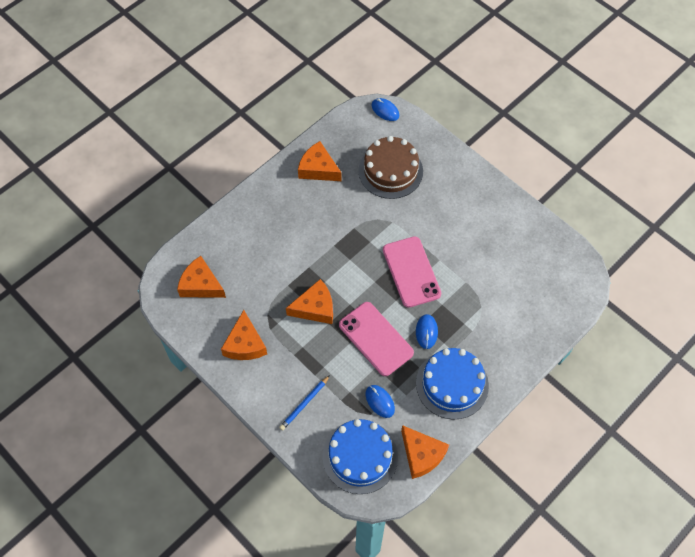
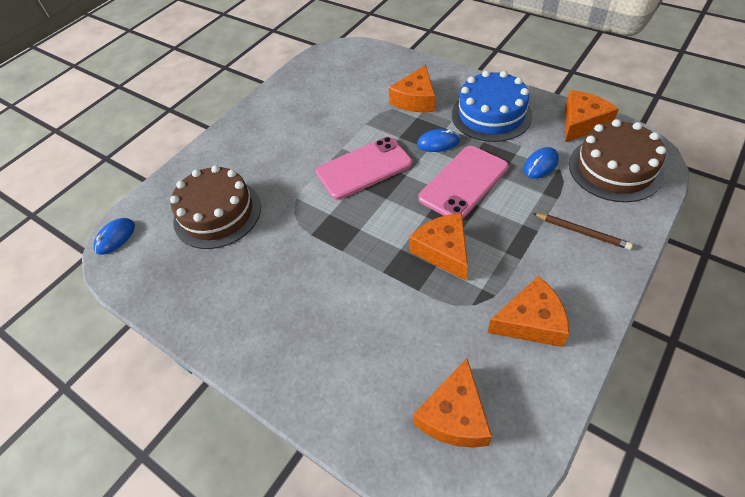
camera: 95 degrees left, 10 degrees down
blue pencil [279,375,330,431] -> brown pencil [533,213,633,250]
orange cheese [298,141,341,181] -> orange cheese moved to [389,65,435,112]
blue cake [323,419,398,494] -> brown cake [569,119,666,202]

